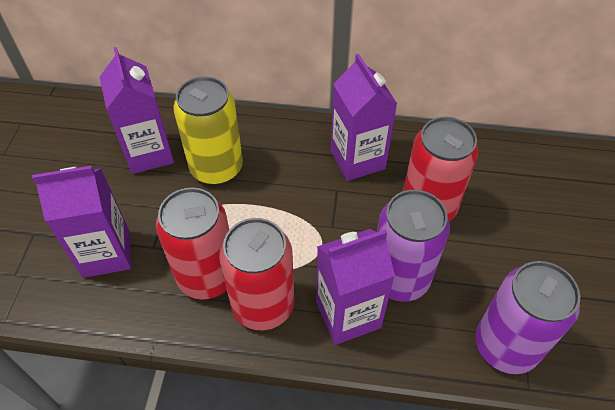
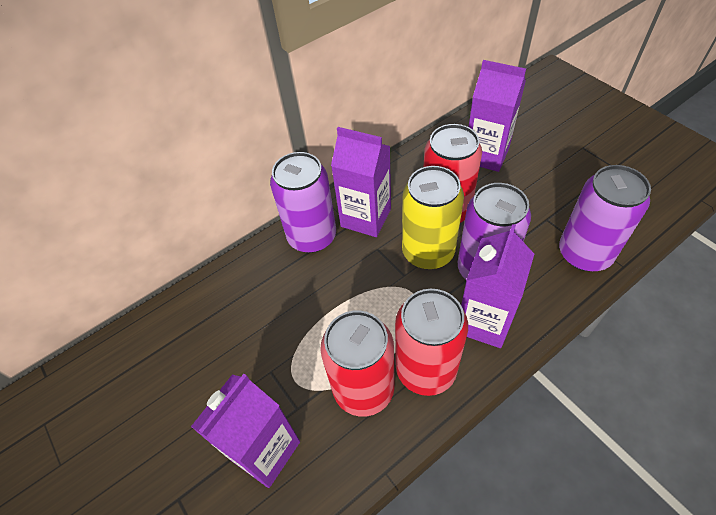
camera: 40 degrees left, 0 degrees up
purple carton [99,47,174,174] -> purple carton moved to [469,60,526,172]
yellow can [173,76,243,185] -> yellow can moved to [402,166,464,269]
none -> purple can [270,152,336,253]

